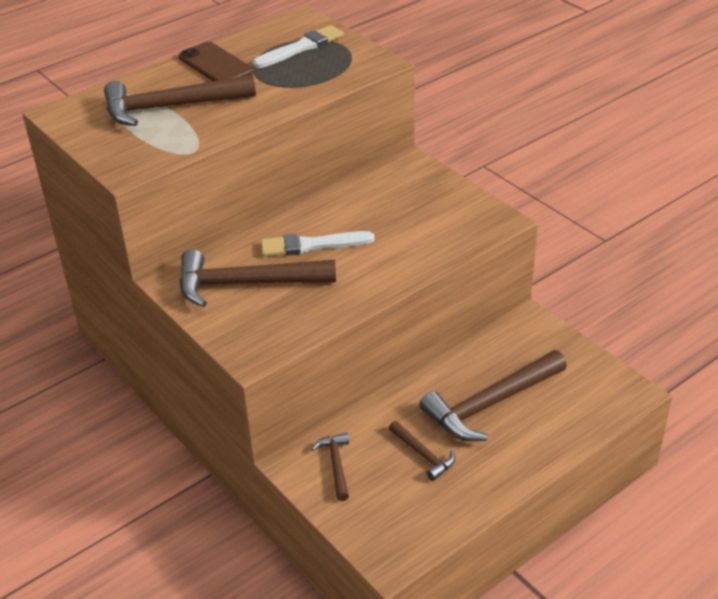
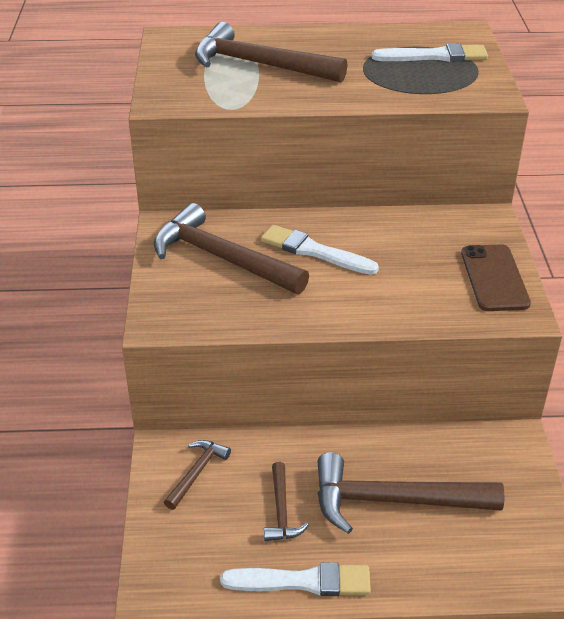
camera: 35 degrees right, 0 degrees up
brown phone [178,42,254,81] -> brown phone moved to [461,244,531,311]
none -> white brush [220,562,371,596]

